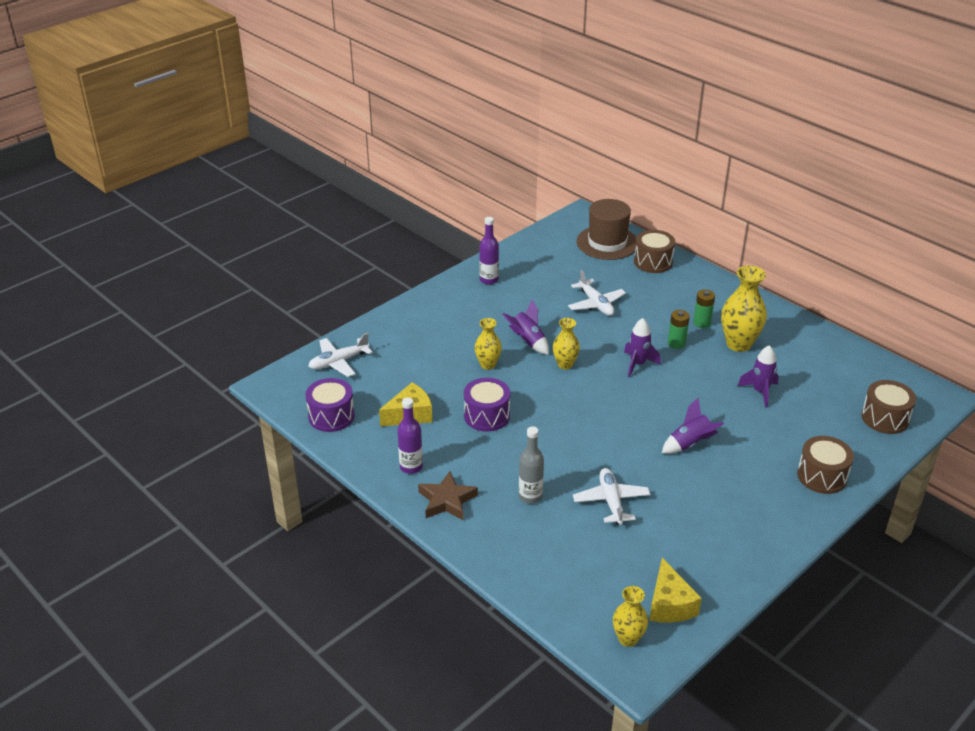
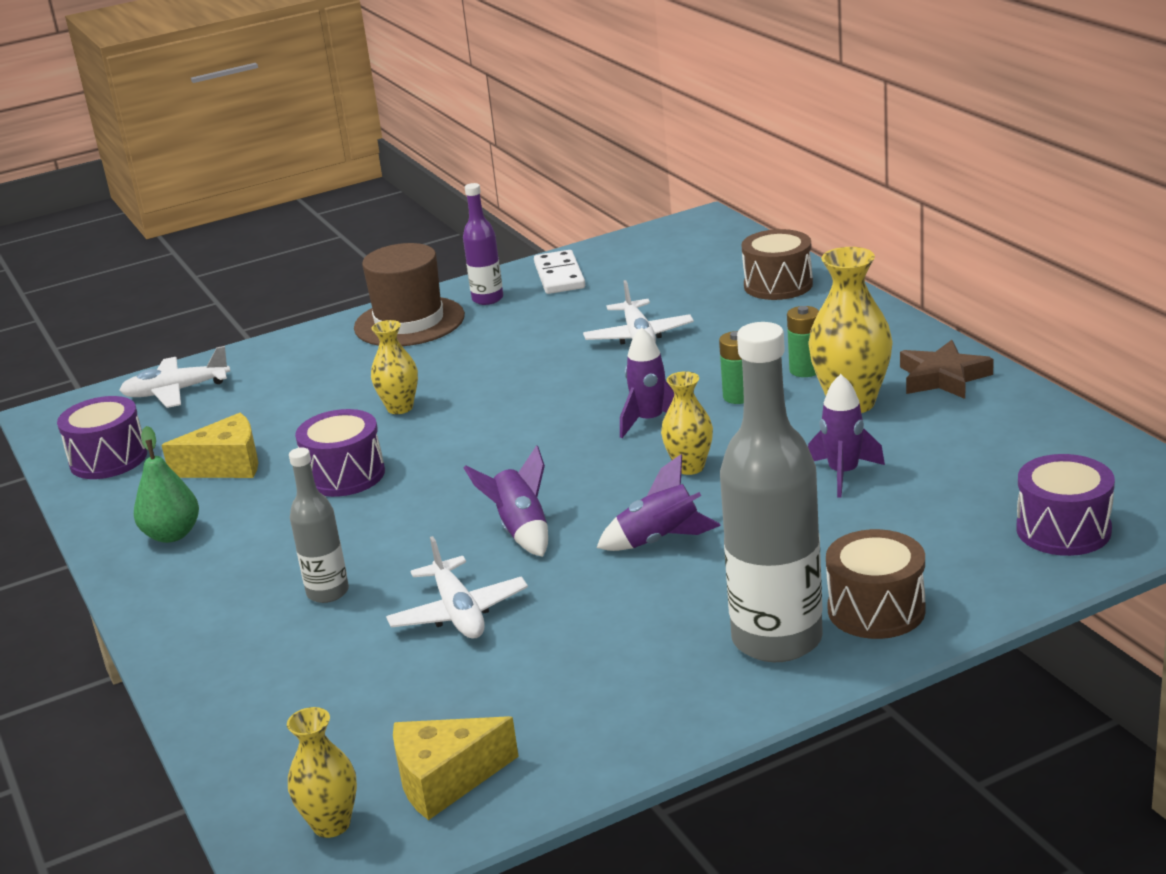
camera: 20 degrees right, 10 degrees down
purple bottle [397,397,423,474] -> green pear [134,426,199,543]
brown star [418,471,478,520] -> brown star moved to [900,340,994,399]
purple rocket [502,300,549,355] -> purple rocket moved to [464,445,548,557]
yellow vase [553,318,580,370] -> yellow vase moved to [661,371,713,475]
white plane [573,468,650,525] -> white plane turned 150 degrees clockwise [386,536,528,639]
brown hat [577,199,637,260] -> brown hat moved to [354,243,465,346]
yellow cheese [649,558,702,623] -> yellow cheese turned 60 degrees clockwise [393,716,519,820]
brown drum [861,380,916,434] -> purple drum [1017,454,1115,556]
none -> white domino [534,250,585,294]
none -> grey bottle [720,322,823,662]

